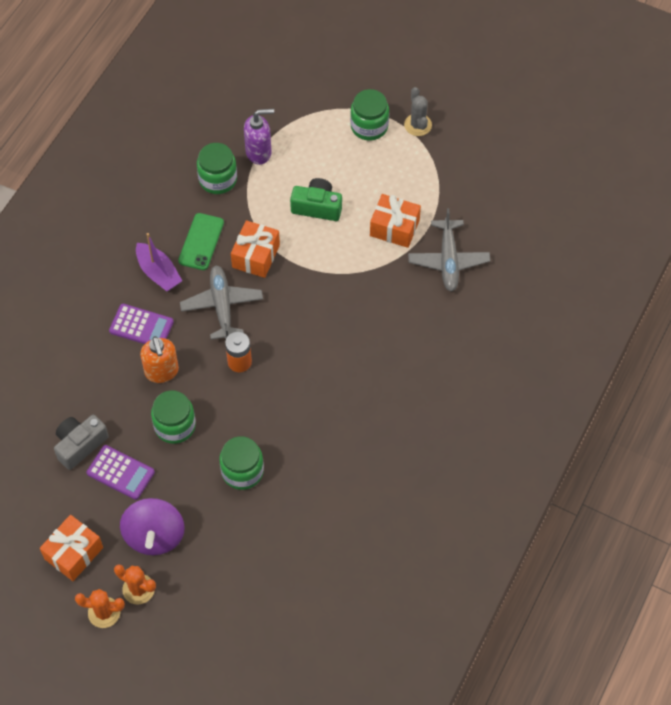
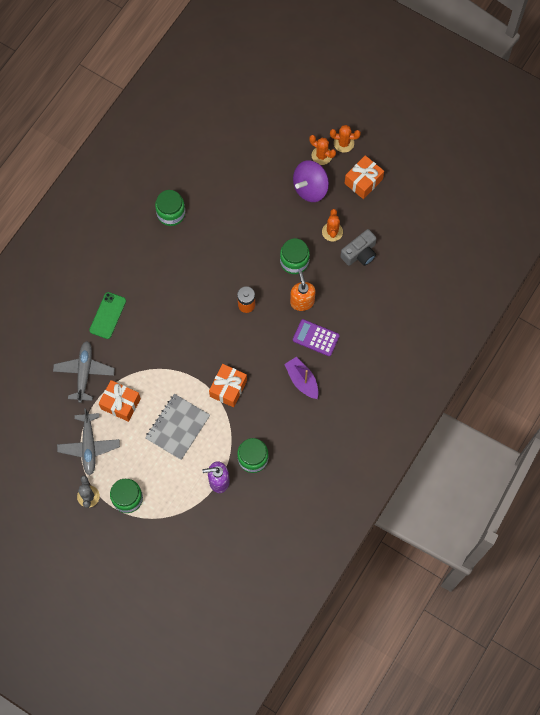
camera: 175 degrees left, 10 degrees up
purple calculator [87,445,155,500] -> orange cactus [322,209,343,242]
purple spinning top [120,498,185,555] -> purple spinning top turned 135 degrees counterclockwise [293,160,329,202]
green phone [178,213,224,270] -> green phone moved to [89,292,126,339]
grey plane [180,266,263,340] -> grey plane moved to [57,408,120,475]
green jar [219,436,264,490] -> green jar moved to [155,190,185,226]
green camera [290,178,342,221] -> grey notebook [145,394,210,460]

